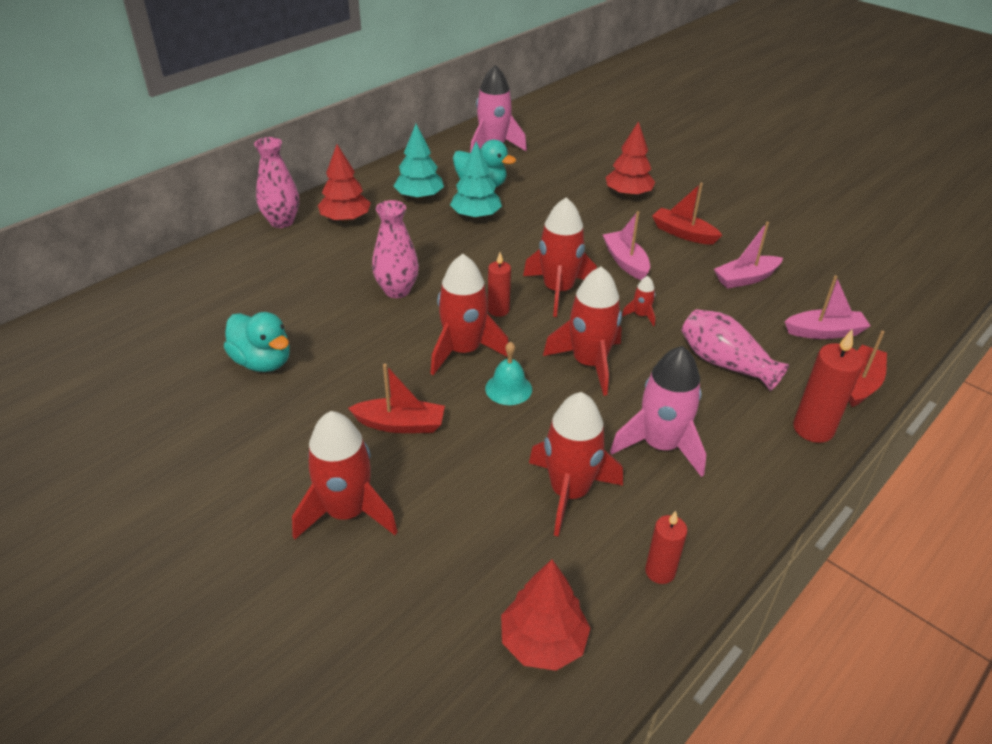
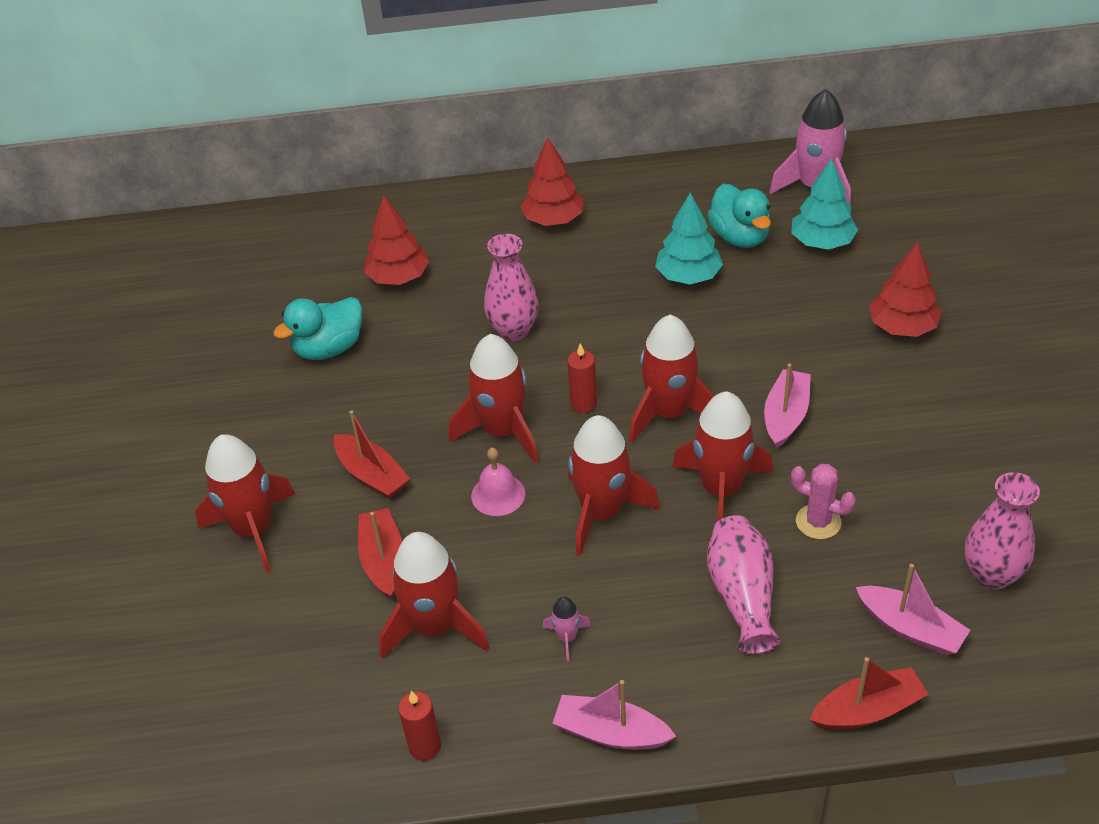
camera: 45 degrees right, 5 degrees up
turquoise duck [224,312,290,372] -> turquoise duck turned 60 degrees clockwise [273,297,362,360]
pink vase [254,137,299,228] -> pink vase moved to [965,472,1040,590]
turquoise tree [393,124,444,200] -> turquoise tree moved to [791,158,858,250]
turquoise bell [485,341,532,405] -> pink bell [471,448,525,516]
red tree [501,560,591,671] -> red tree moved to [364,195,430,285]
pink rocket [610,346,706,477] -> pink rocket [543,597,591,661], size x0.44
red rocket [622,276,655,326] -> red rocket [672,391,773,522], size x2.25
red boat [652,183,722,245] -> red boat moved to [358,508,402,599]
pink boat [714,222,783,289] -> pink boat moved to [552,680,676,750]
red candle [793,330,864,443] -> none
none -> pink cactus [791,464,856,539]

